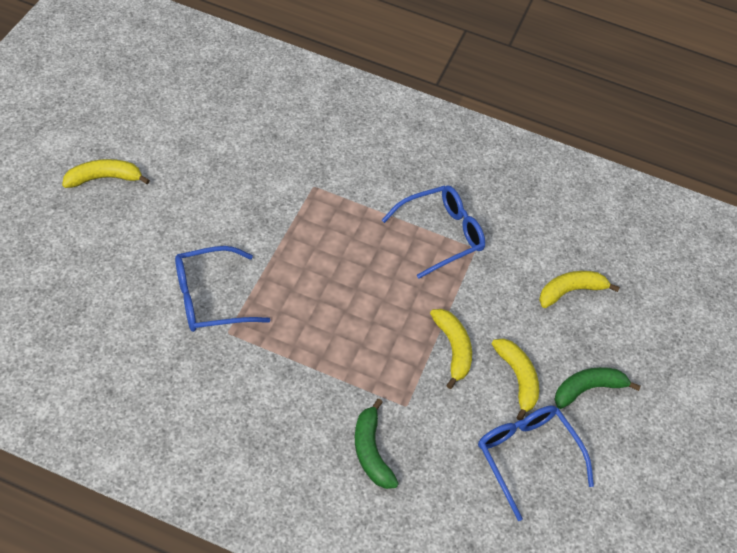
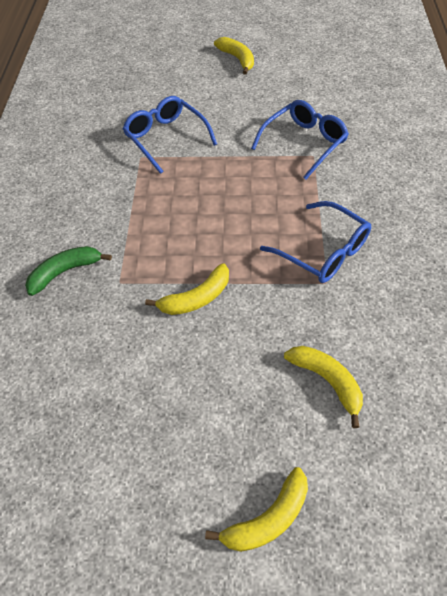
camera: 80 degrees right, 0 degrees up
blue glasses [478,406,594,521] -> blue glasses moved to [251,100,349,179]
yellow banana [492,338,539,420] -> yellow banana moved to [205,467,308,552]
green banana [554,367,641,409] -> none

